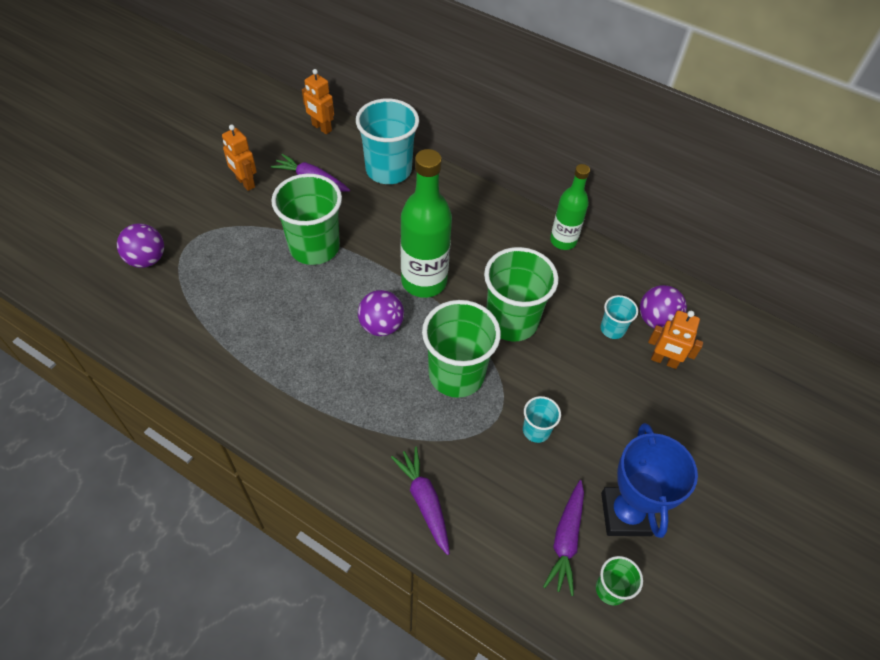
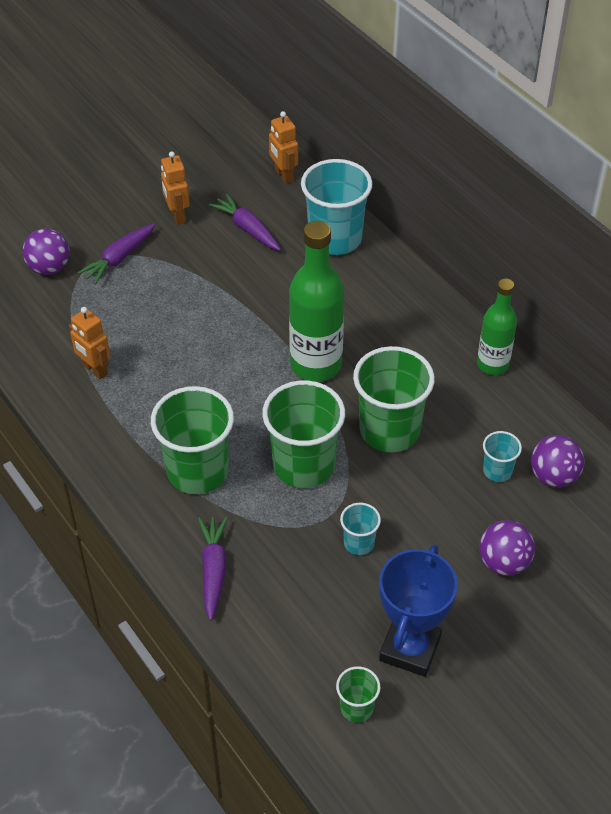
camera: 25 degrees right, 5 degrees down
green cup [271,174,342,265] -> green cup moved to [151,386,234,494]
purple ball [358,290,404,336] -> purple ball moved to [479,520,535,576]
purple carrot [543,480,584,596] -> purple carrot moved to [77,223,155,285]
orange robot [648,311,703,369] -> orange robot moved to [69,307,110,379]

